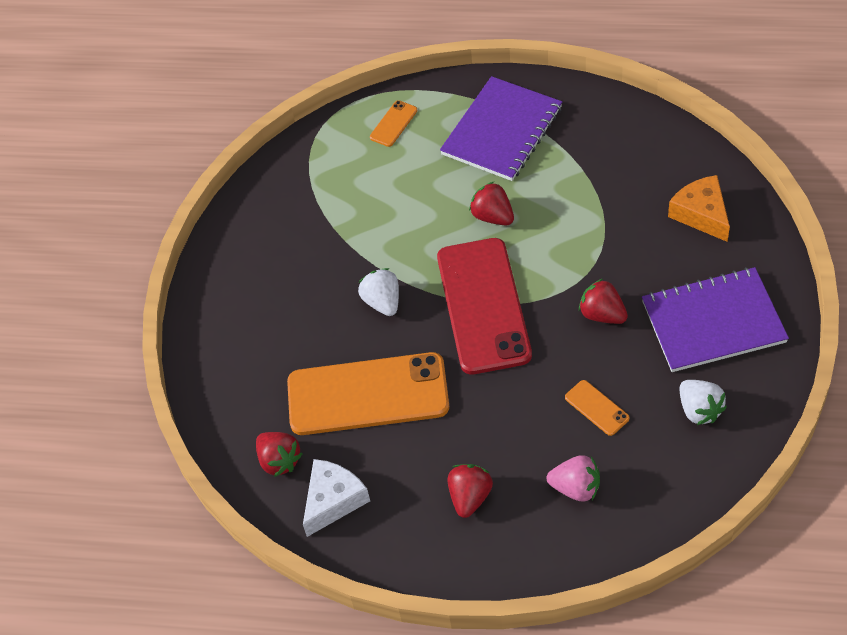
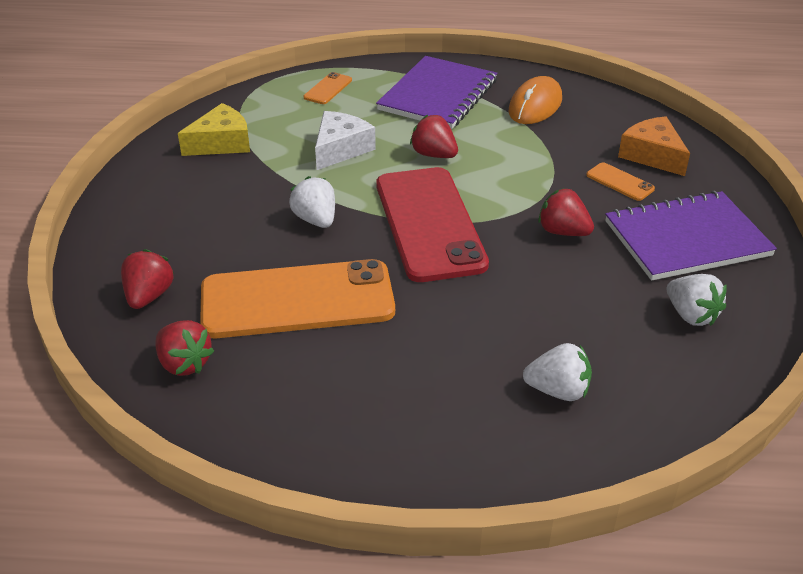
camera: 10 degrees left, 15 degrees down
white cheese [303,459,370,537] -> white cheese moved to [315,111,376,170]
red strawberry [447,464,493,518] -> red strawberry moved to [121,249,174,309]
pink strawberry [547,455,600,501] -> white strawberry [523,343,592,401]
orange phone [565,380,630,436] -> orange phone moved to [586,162,655,201]
none -> yellow cheese [178,103,250,156]
none -> orange mouse [509,76,562,124]

